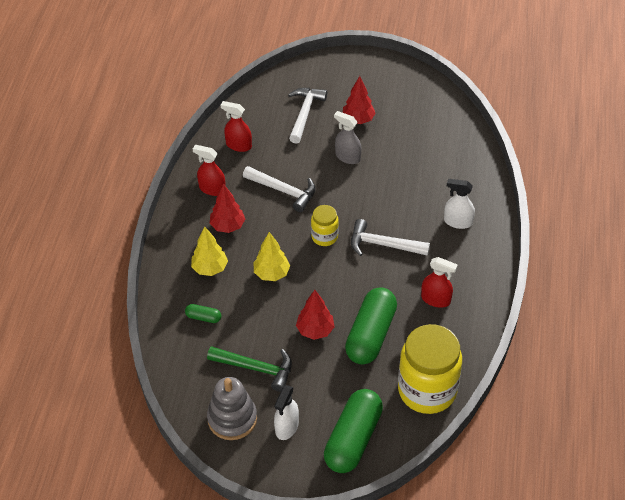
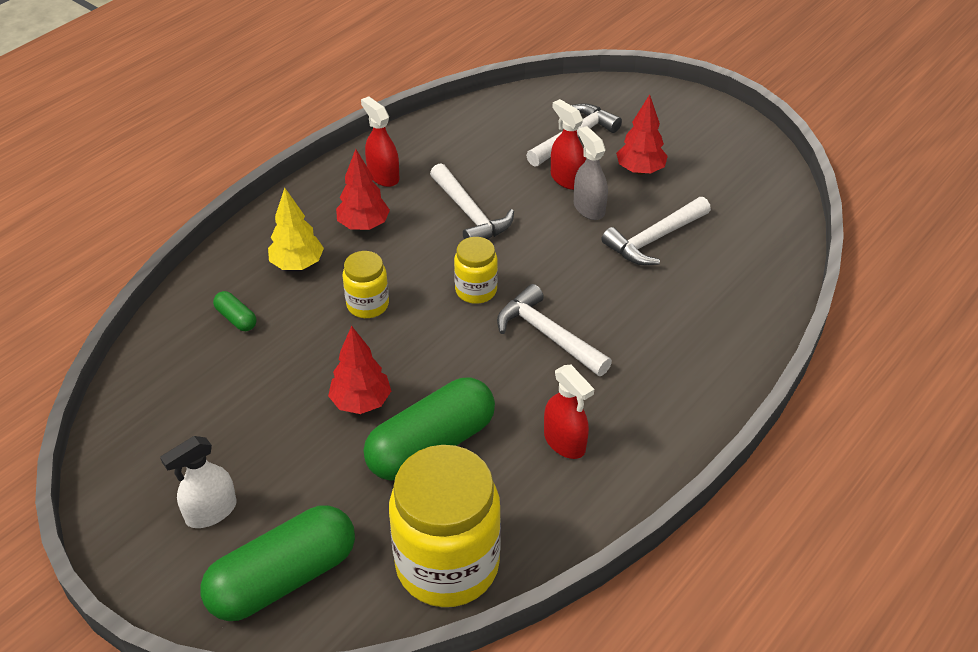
camera: 30 degrees right, 5 degrees down
green hammer [207,346,292,392] -> none
grey stacking toy [207,377,257,440] -> none
red spray bottle [221,101,252,152] -> red spray bottle moved to [551,99,586,190]
yellow tree [254,232,290,281] -> yellow jar [343,251,389,318]
white spray bottle [444,179,475,229] -> none
none -> white hammer [601,197,711,265]

